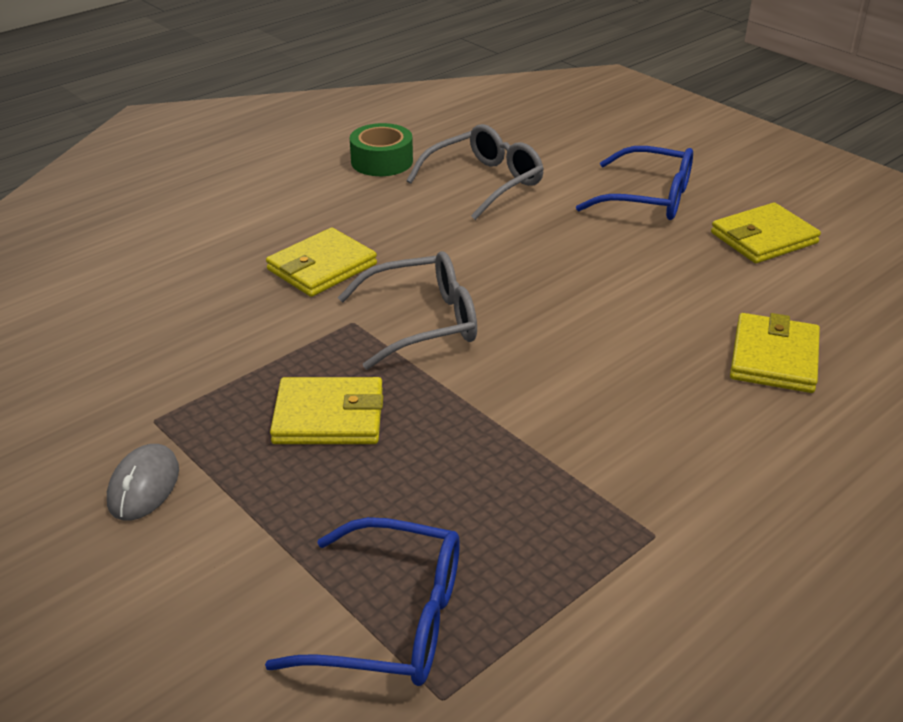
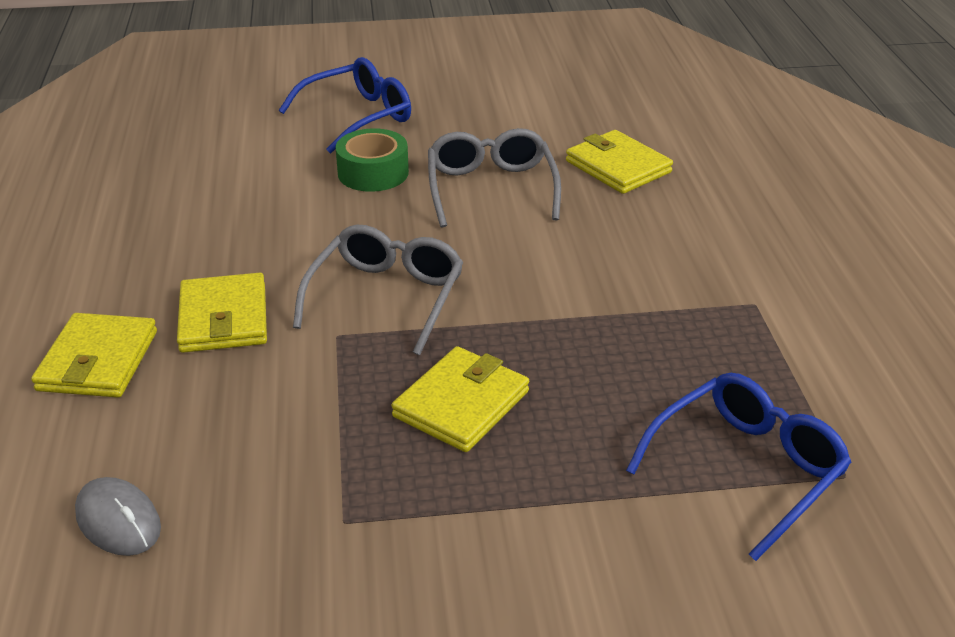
camera: 55 degrees left, 0 degrees up
grey mouse [107,444,179,521] -> grey mouse moved to [75,477,161,556]
green tape [350,123,413,176] -> green tape moved to [335,128,409,192]
grey glasses [406,124,544,220] -> grey glasses moved to [428,128,561,227]
yellow wallet [711,202,821,263] -> yellow wallet moved to [31,313,157,398]

